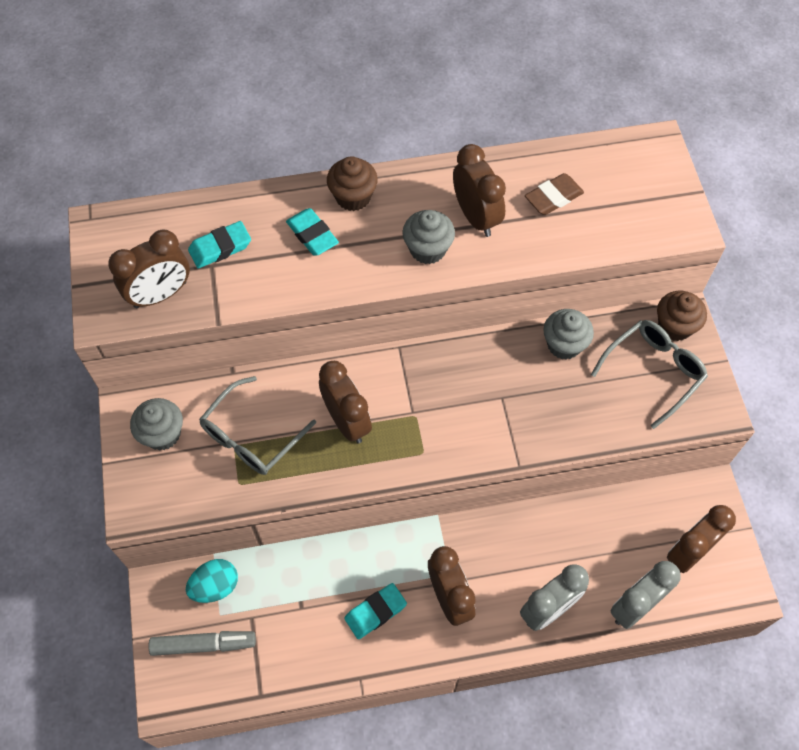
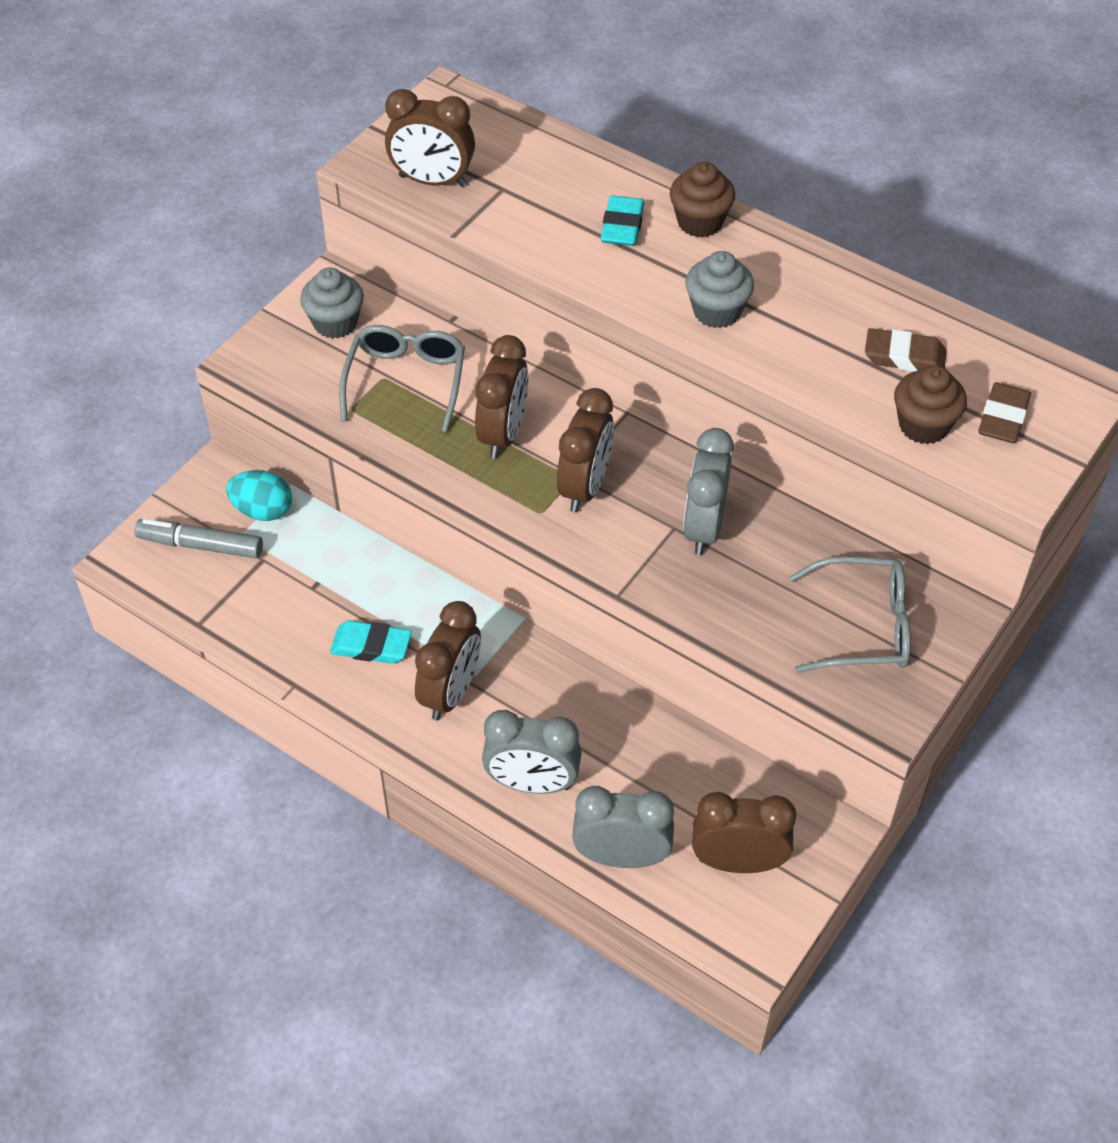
camera: 45 degrees right, 10 degrees down
grey marker [148,631,256,656] -> grey marker turned 150 degrees clockwise [134,519,263,559]
turquoise eraser [188,221,251,268] -> none
grey glasses [199,376,316,475] -> grey glasses turned 105 degrees clockwise [339,325,465,432]
brown clock [453,144,506,237] -> brown clock moved to [557,388,614,513]
grey cupcake [544,309,594,360] -> none
brown cupcake [657,291,707,341] -> brown cupcake moved to [894,365,967,444]
none -> grey clock [683,428,734,555]
none -> brown eraser [978,382,1031,443]

